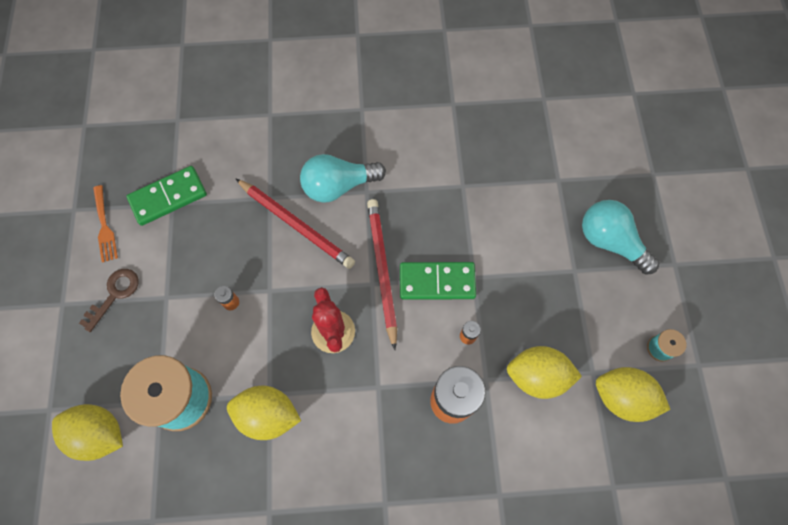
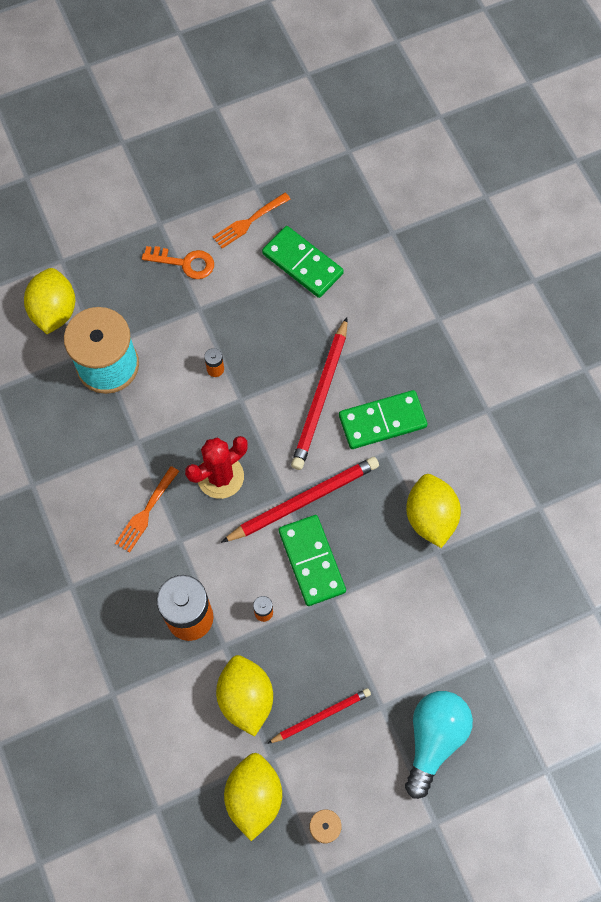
camera: 70 degrees right, 0 degrees up
brown key [79,269,139,332] -> orange key [142,246,214,279]
yellow lemon [227,386,301,440] -> yellow lemon moved to [406,474,461,548]
turquoise light bulb [300,154,386,203] -> green domino [339,390,428,449]
none -> orange fork [115,466,179,553]
none -> red pencil [267,688,371,744]

